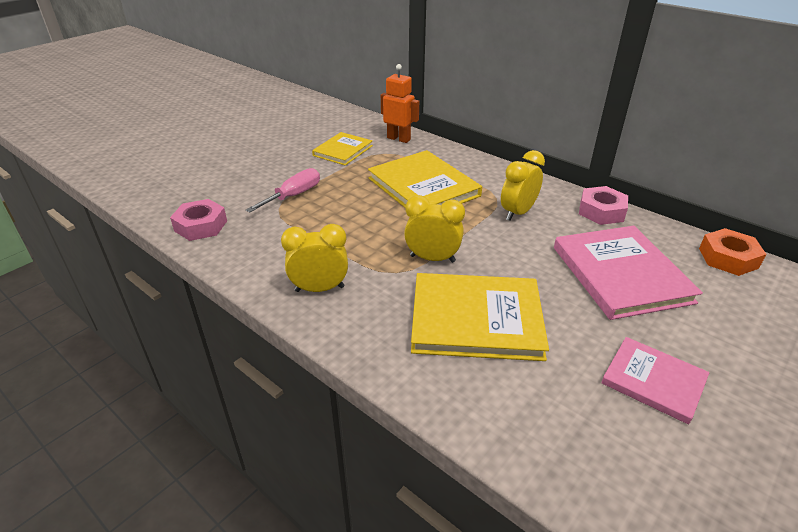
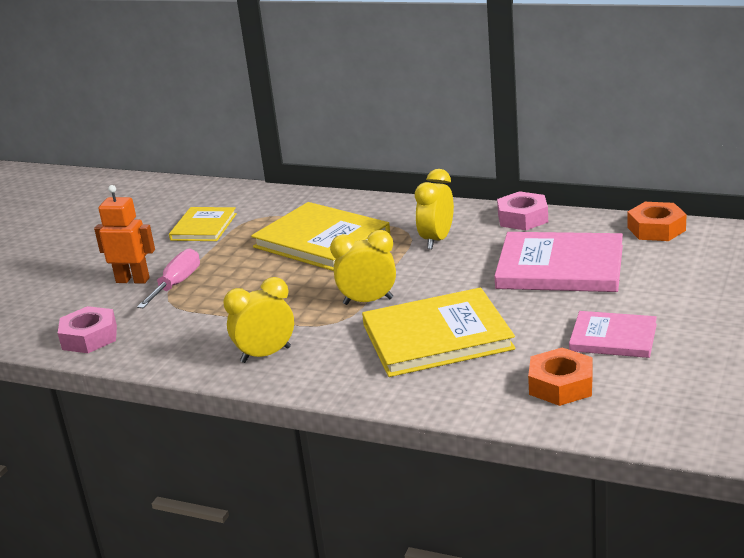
camera: 15 degrees left, 10 degrees down
orange robot [381,64,419,143] -> orange robot moved to [94,185,155,284]
pink book [554,226,703,320] -> pink book turned 45 degrees counterclockwise [494,232,623,292]
none -> orange nut [528,348,593,406]

